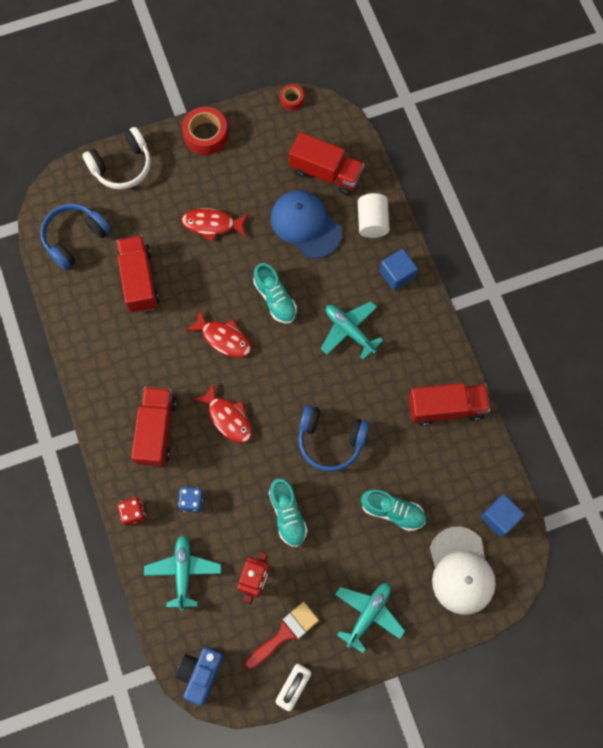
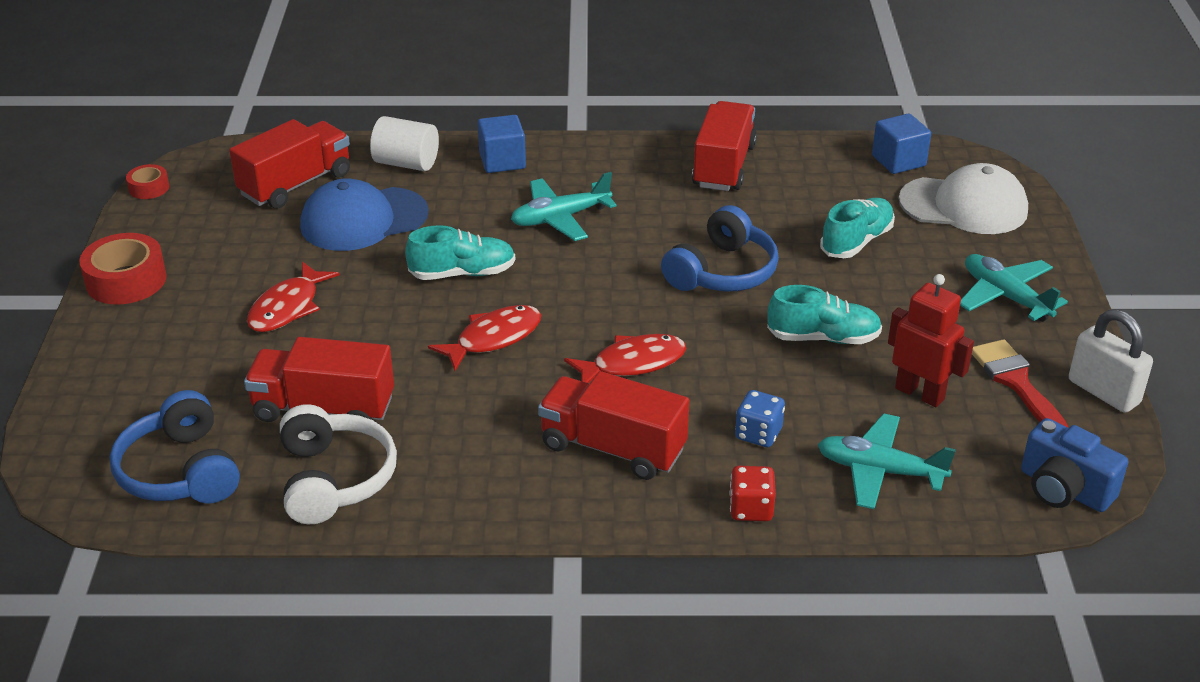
camera: 70 degrees left, 35 degrees down
white headphones [83,127,151,190] -> white headphones moved to [280,404,397,524]

